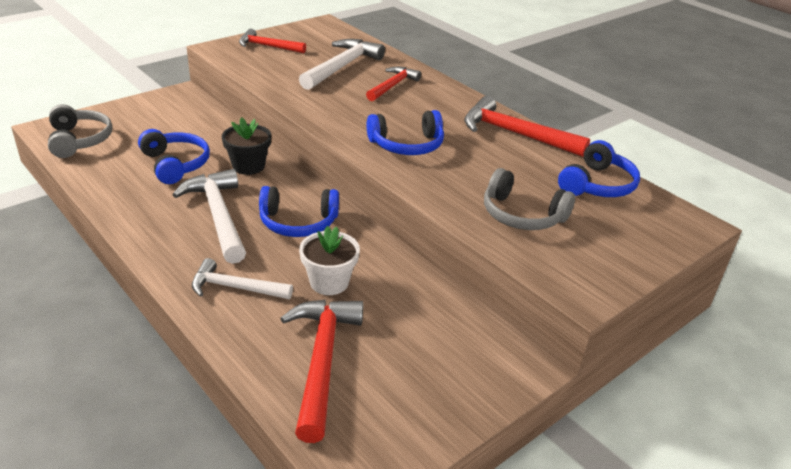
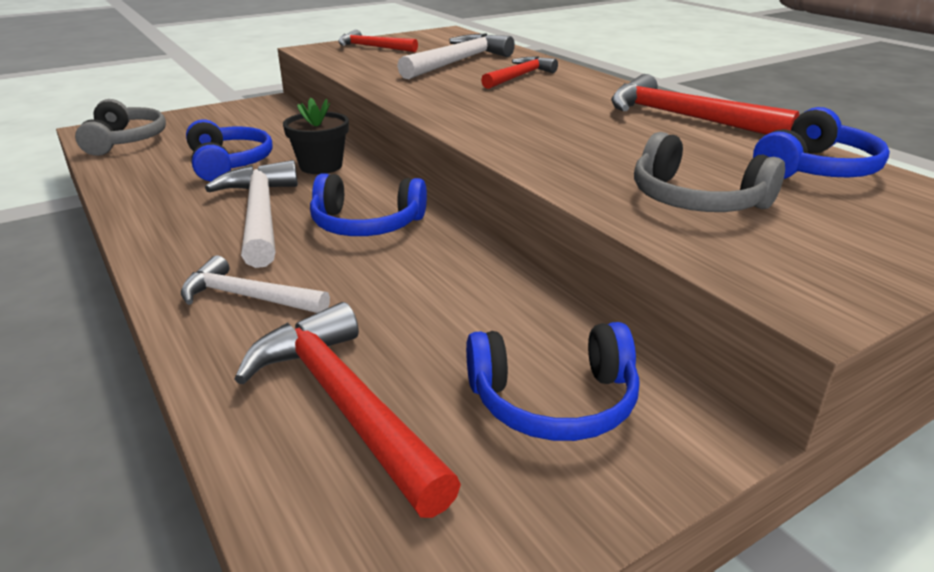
camera: 10 degrees right, 5 degrees down
red hammer [280,300,364,443] -> red hammer turned 45 degrees counterclockwise [234,302,461,518]
white flower pot [299,226,360,295] -> none
blue headphones [367,110,444,155] -> blue headphones moved to [466,322,639,441]

